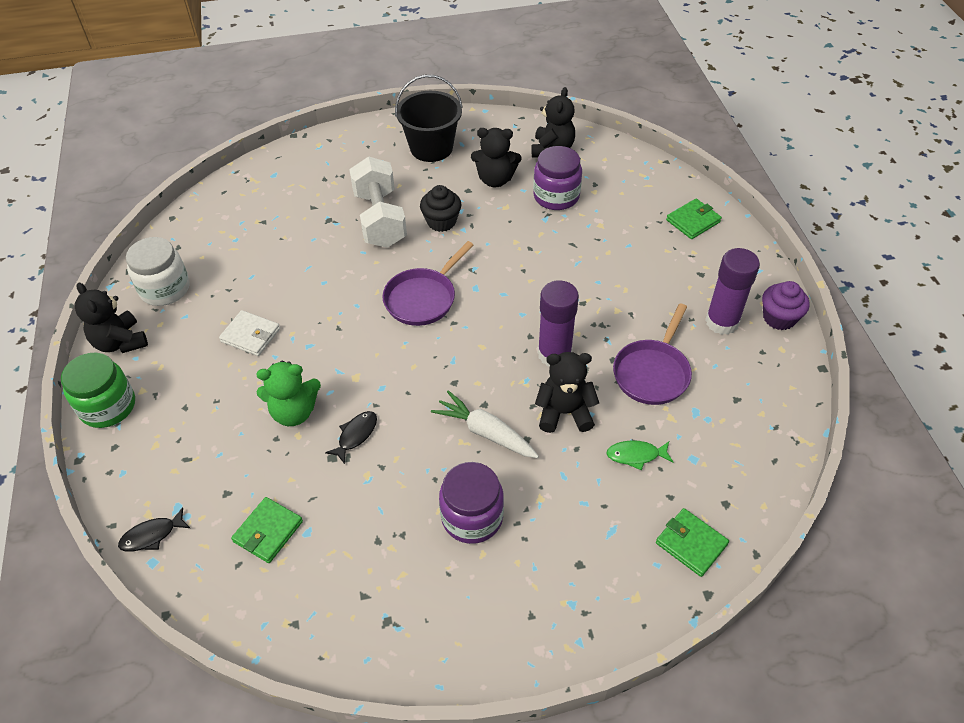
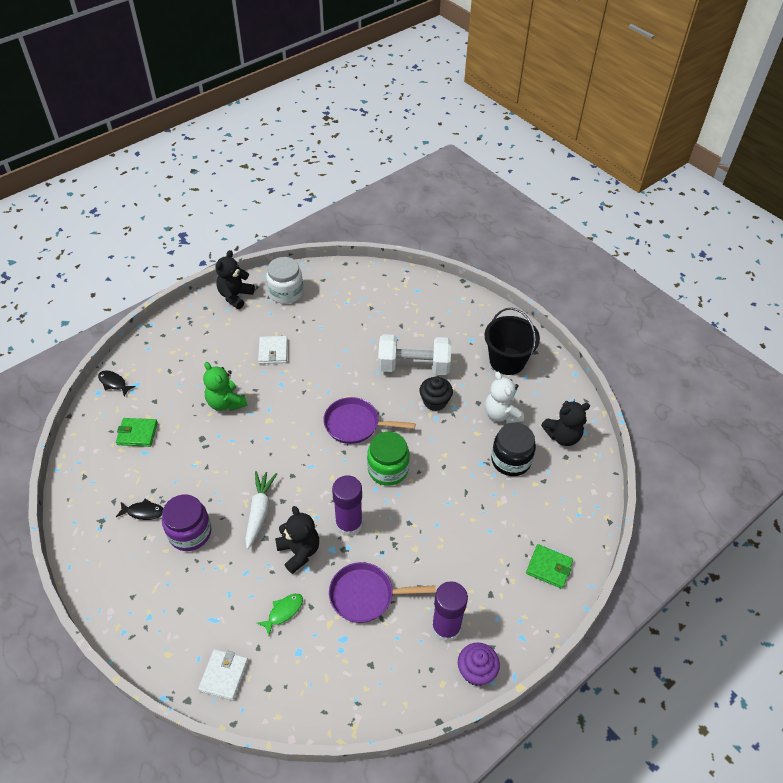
camera: 60 degrees right, 0 degrees up
green jar [61,352,135,428] -> green jar moved to [367,432,409,486]
black fish [325,411,377,464] -> black fish moved to [116,499,163,520]
white dumbbell [349,156,407,248] -> white dumbbell turned 45 degrees clockwise [378,334,451,375]
black teddy bear [471,128,521,187] -> white teddy bear [485,372,524,424]
purple jar [533,146,582,210] -> black jar [491,423,536,476]
green fish [606,440,673,470] -> green fish turned 75 degrees clockwise [257,594,303,636]
green wallet [656,508,729,577] -> white wallet [198,649,248,700]

